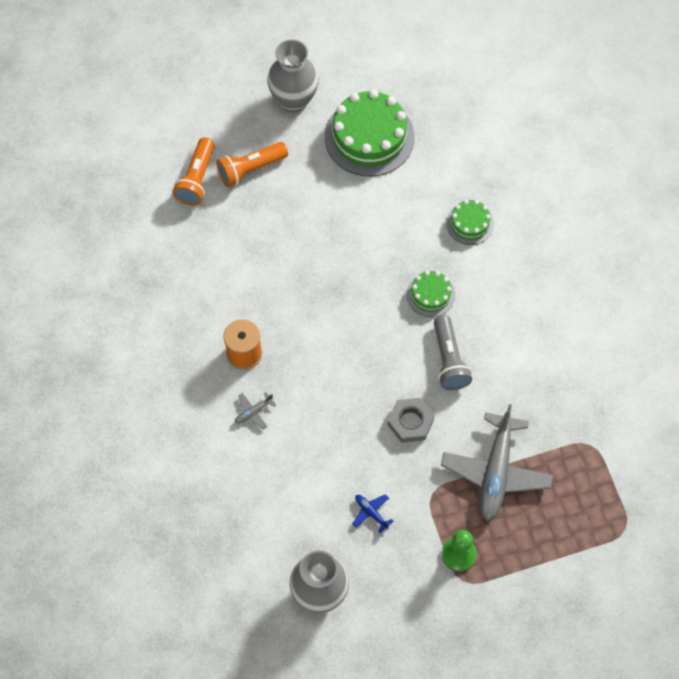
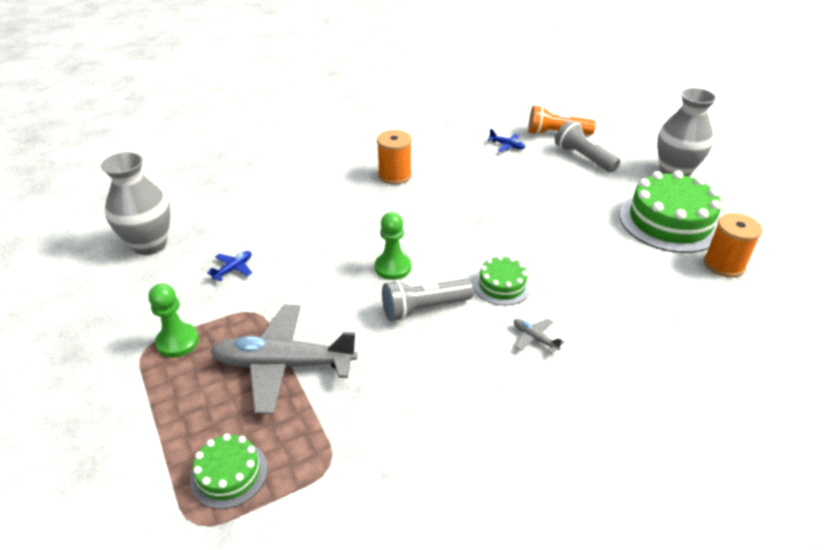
camera: 80 degrees right, 25 degrees down
orange flashlight [216,142,288,187] -> grey flashlight [555,120,620,172]
grey plane [235,392,276,429] -> grey plane moved to [514,318,565,354]
grey nut [387,398,435,443] -> none
green cake [446,200,494,245] -> green cake moved to [190,433,268,509]
none -> green pawn [375,212,411,280]
none -> blue plane [488,129,525,152]
none -> orange spool [704,213,763,278]

